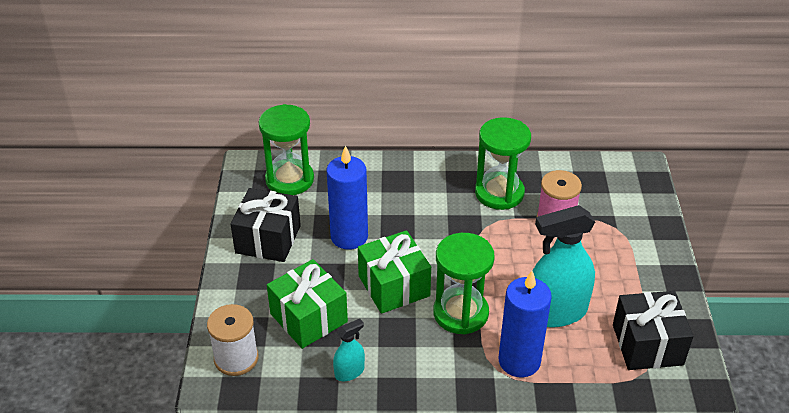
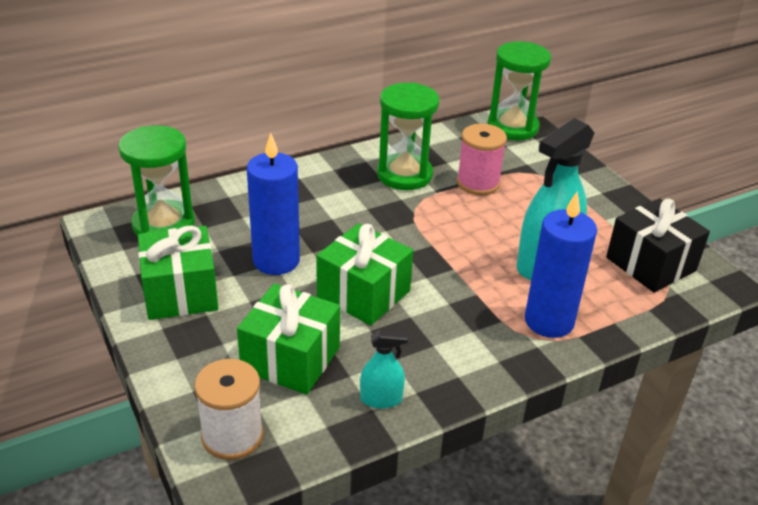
camera: 30 degrees left, 5 degrees down
black gift [231,188,301,262] -> green gift [138,226,218,320]
turquoise spray bottle [333,319,365,381] -> turquoise spray bottle turned 60 degrees clockwise [360,329,408,409]
green hourglass [433,233,495,334] -> green hourglass moved to [487,41,551,141]

